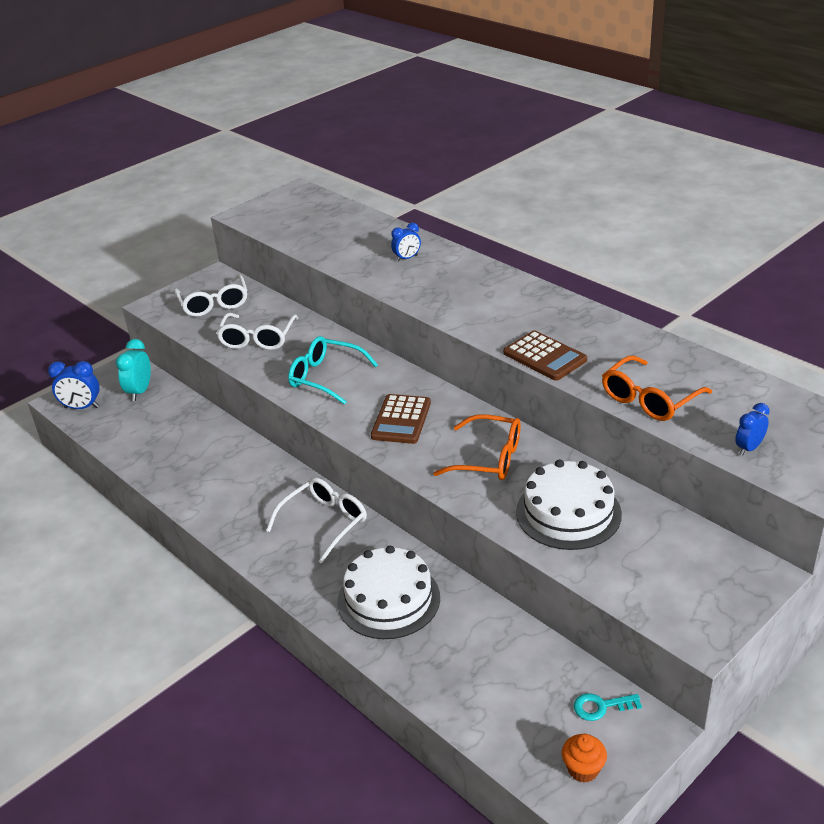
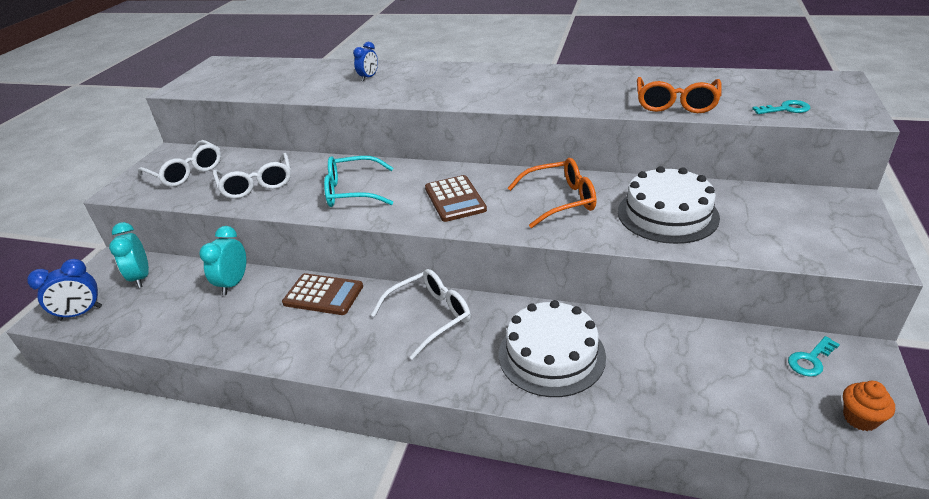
camera: 30 degrees left, 0 degrees up
white glasses [266,477,367,564] -> white glasses turned 45 degrees clockwise [371,269,471,360]
brown calculator [503,331,587,381] -> brown calculator moved to [282,273,363,315]
blue clock [735,403,770,456] -> turquoise key [752,100,810,114]
none -> turquoise clock [199,226,246,295]

